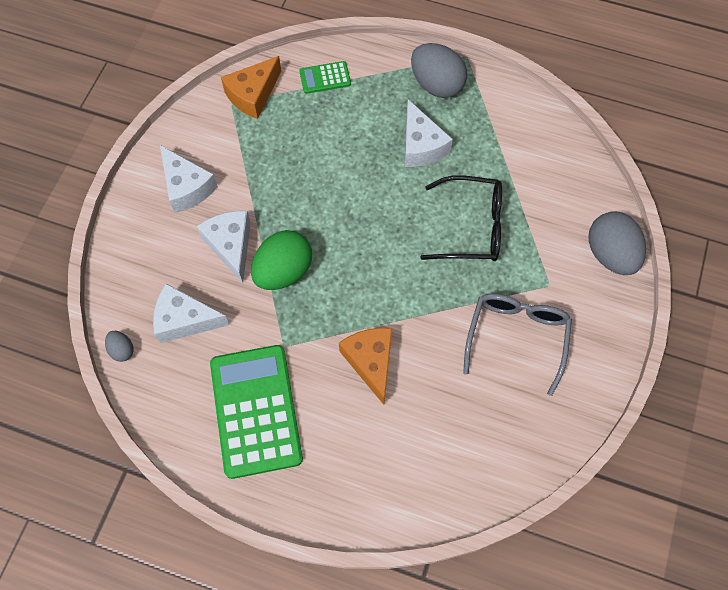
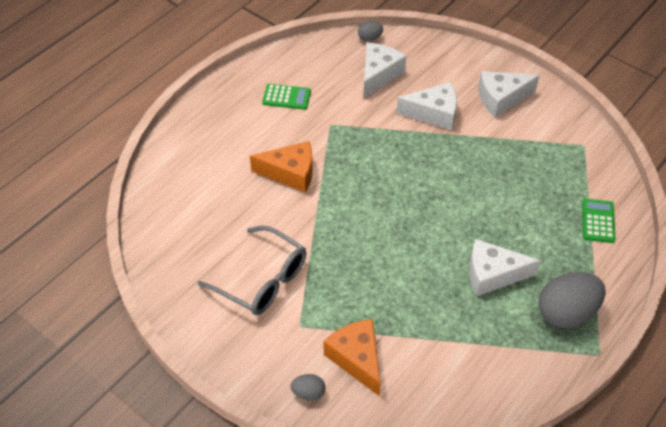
camera: 110 degrees right, 15 degrees down
green calculator [210,345,303,479] -> green calculator [262,84,311,110], size x0.46
orange cheese [221,56,281,119] -> orange cheese moved to [323,319,381,396]
green egg [251,230,312,290] -> none
black glasses [420,175,502,261] -> none
grey egg [588,211,646,275] -> grey egg [290,374,325,401], size x0.47

